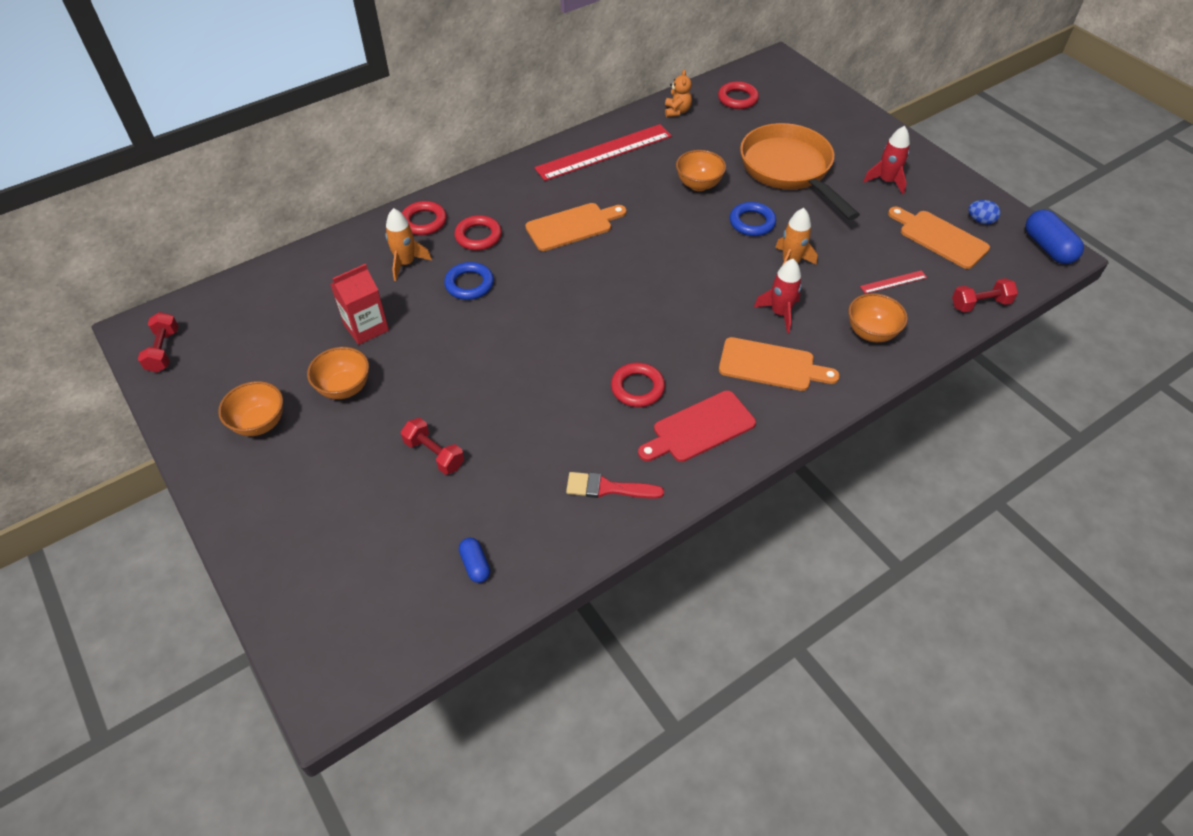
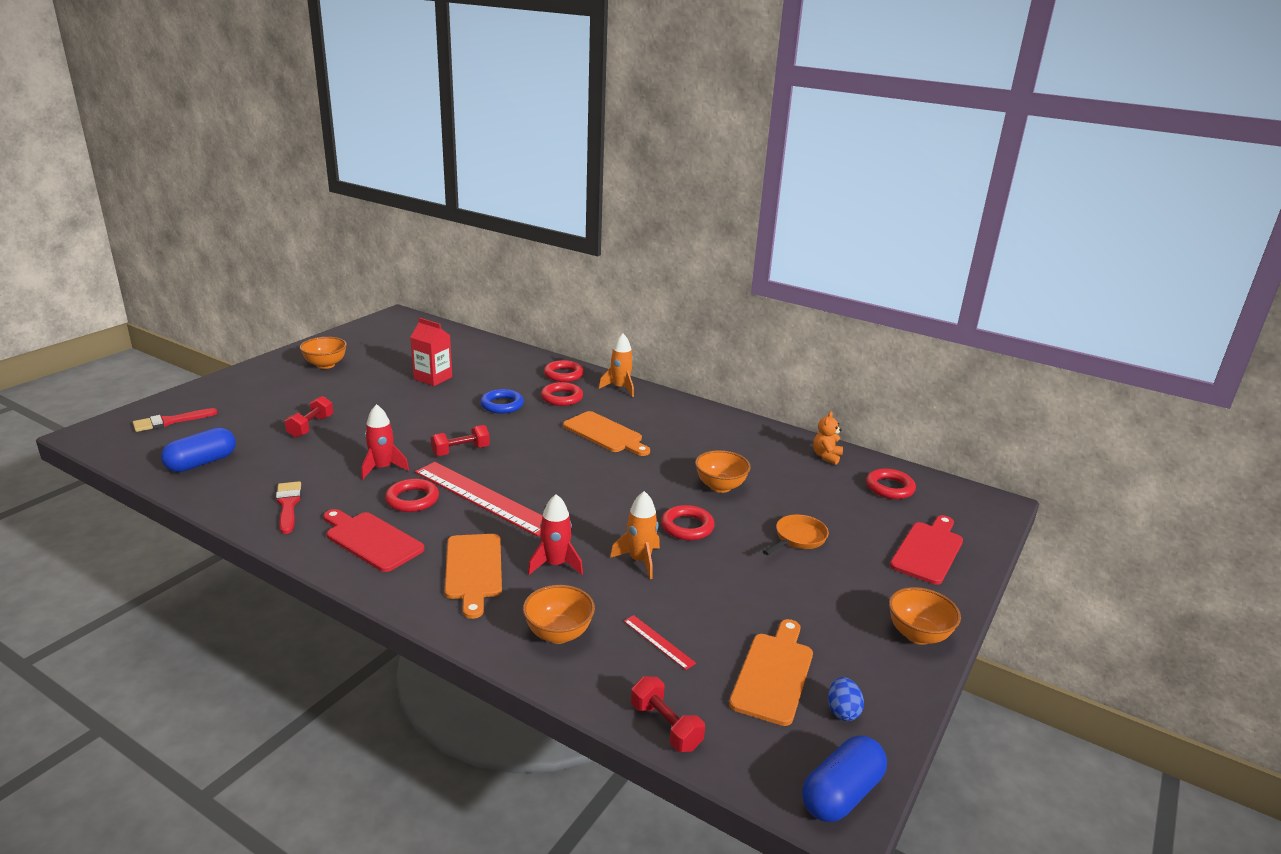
camera: 65 degrees right, 25 degrees down
red dumbbell [138,312,179,372] -> red dumbbell moved to [431,425,490,456]
orange bowl [307,347,369,399] -> orange bowl moved to [889,587,961,645]
orange rocket [385,208,432,281] -> orange rocket moved to [599,333,634,397]
blue capsule [459,538,490,583] -> blue capsule [161,427,236,472], size x1.77
red ruler [534,124,672,181] -> red ruler moved to [415,462,542,537]
orange teddy bear [665,70,692,117] -> orange teddy bear turned 135 degrees clockwise [813,411,843,465]
blue ring [730,202,776,236] -> red ring [661,505,715,540]
orange pan [740,123,860,220] -> orange pan [763,515,829,555], size x0.46
red rocket [863,126,910,194] -> red rocket moved to [361,404,409,480]
none -> red brush [133,408,218,432]
none -> red cutting board [890,515,963,585]

